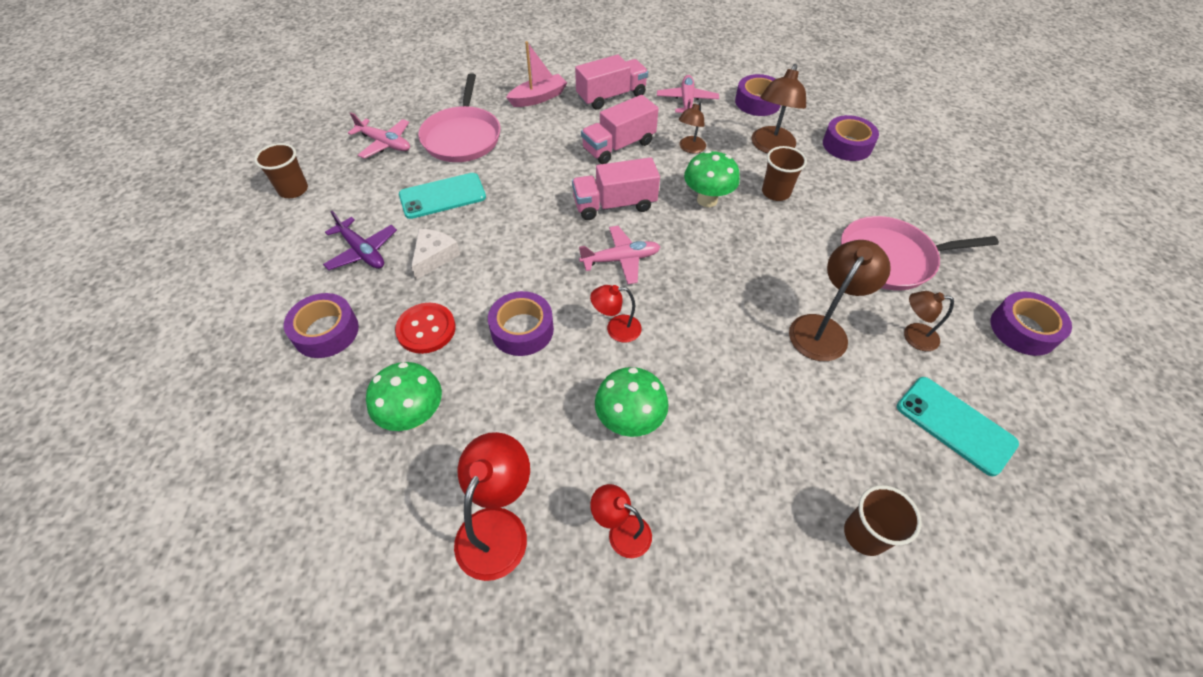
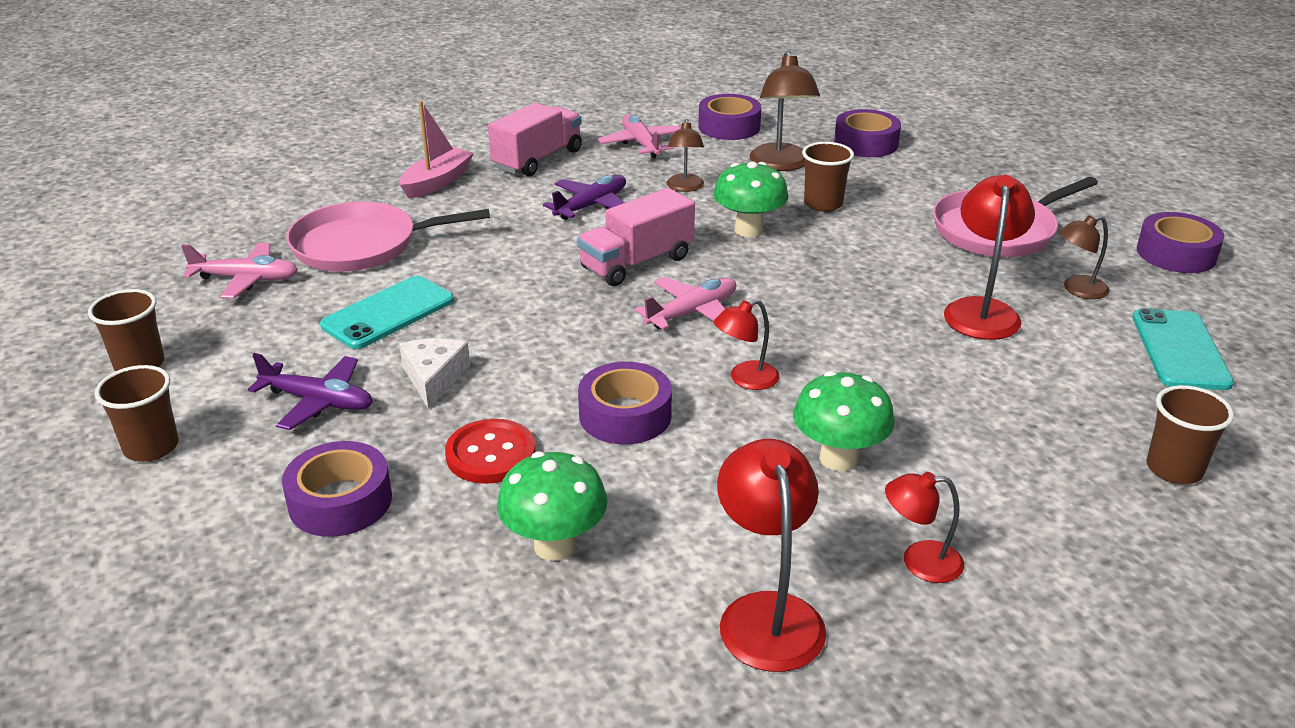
camera: 25 degrees left, 20 degrees down
pink pan [418,73,500,162] -> pink pan turned 105 degrees clockwise [286,201,490,272]
pink truck [581,95,659,164] -> purple plane [543,175,626,220]
brown lamp [789,240,891,361] -> red lamp [944,175,1035,340]
turquoise phone [897,377,1019,476] -> turquoise phone turned 75 degrees clockwise [1132,308,1234,390]
none -> brown cup [95,365,179,462]

